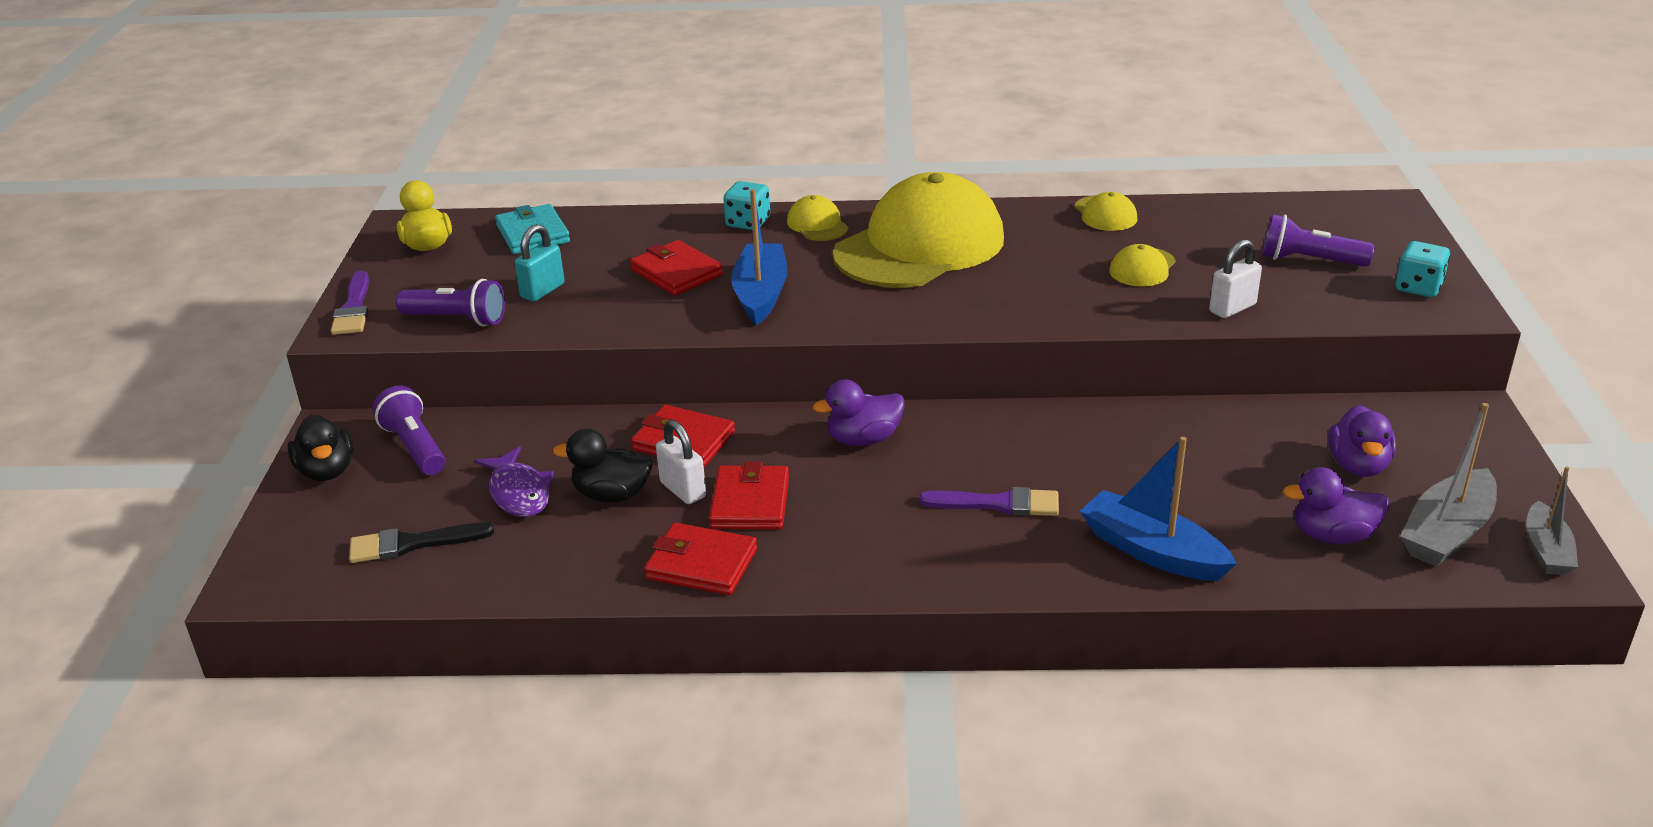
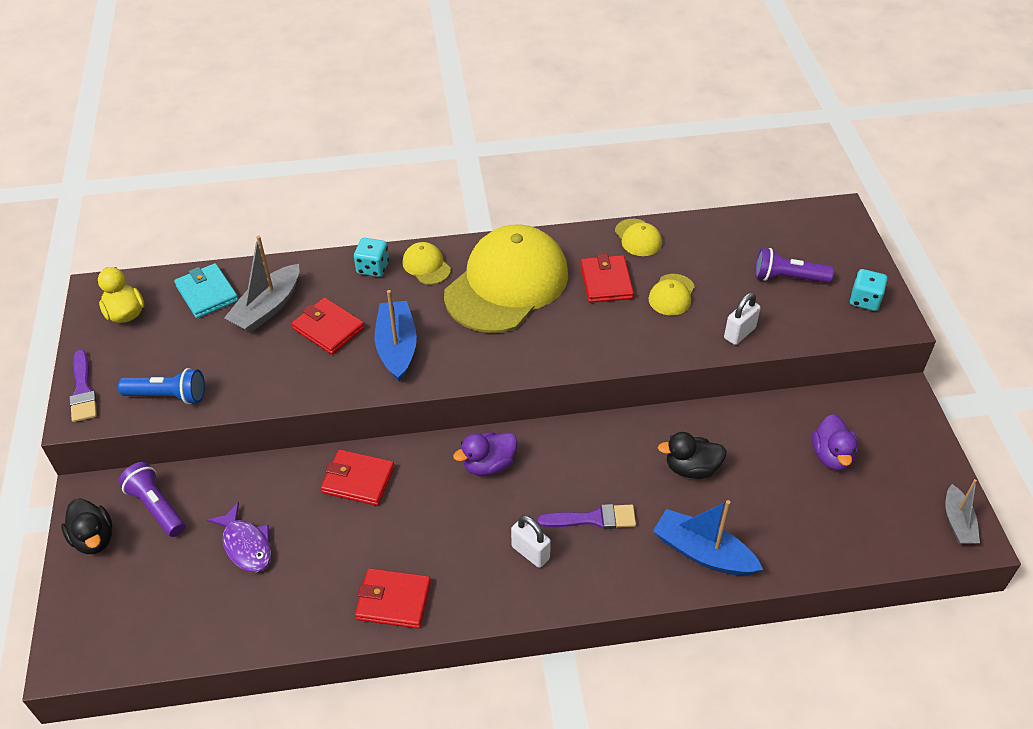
camera: 10 degrees left, 15 degrees up
black brush [349,522,494,563] -> none
purple flashlight [396,279,505,327] -> blue flashlight [118,368,205,404]
turquoise padlock [514,224,565,302] -> none
black duck [553,429,652,502] -> black duck moved to [658,432,727,479]
white padlock [656,420,706,504] -> white padlock moved to [511,515,551,568]
red wallet [709,461,789,529] -> red wallet moved to [580,254,634,303]
purple duck [1283,467,1389,544] -> none
grey boat [1400,403,1497,567] -> grey boat moved to [224,236,299,333]

